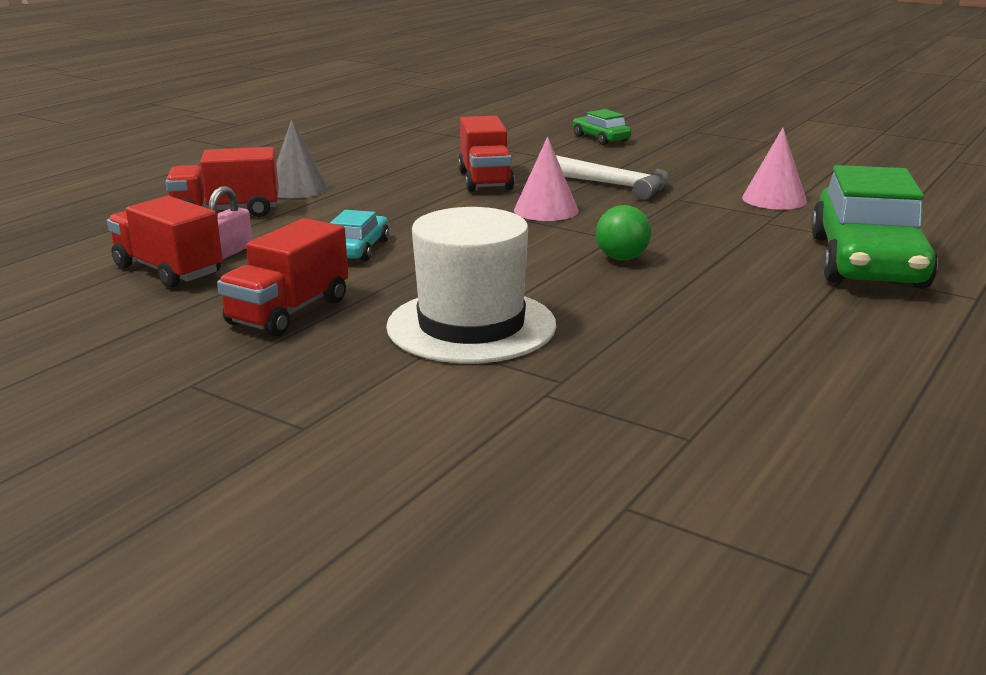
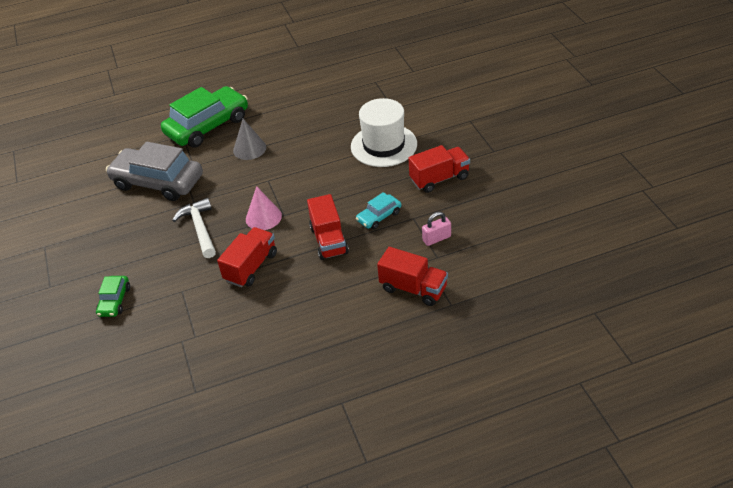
camera: 140 degrees left, 20 degrees up
red truck [107,196,223,288] -> red truck moved to [307,194,349,260]
grey cone [276,120,329,199] -> grey cone moved to [233,119,266,160]
green ball [596,205,651,260] -> none
pink cone [742,128,807,210] -> grey car [106,142,203,201]

